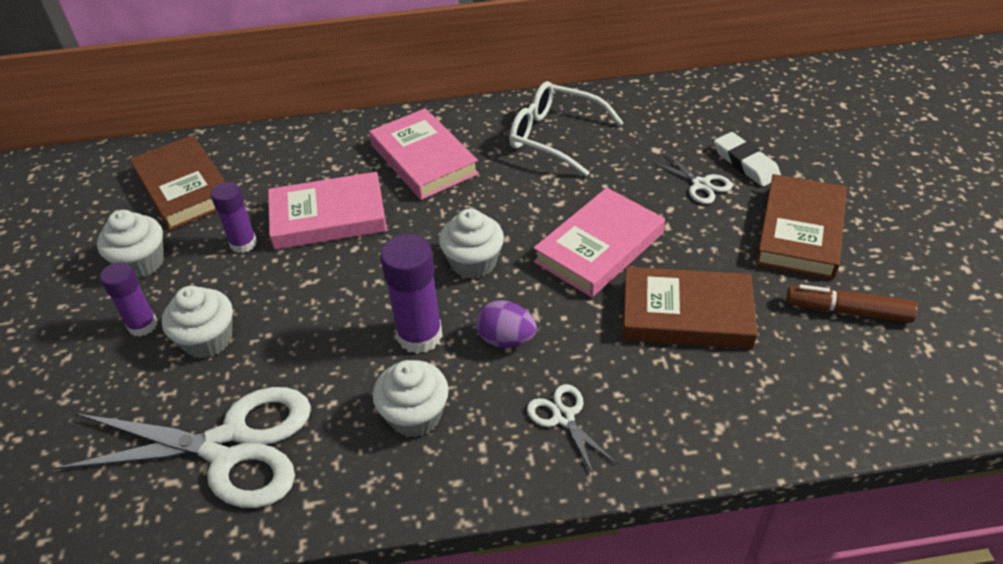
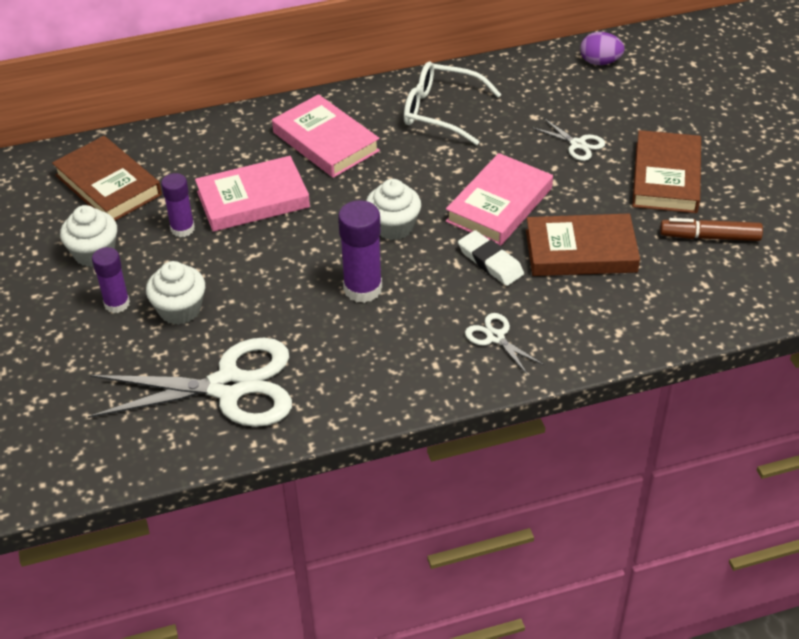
camera: 10 degrees left, 0 degrees up
white cupcake [373,360,449,437] -> none
purple egg [476,300,537,348] -> purple egg moved to [580,32,625,65]
white eraser [714,132,781,187] -> white eraser moved to [458,230,524,286]

